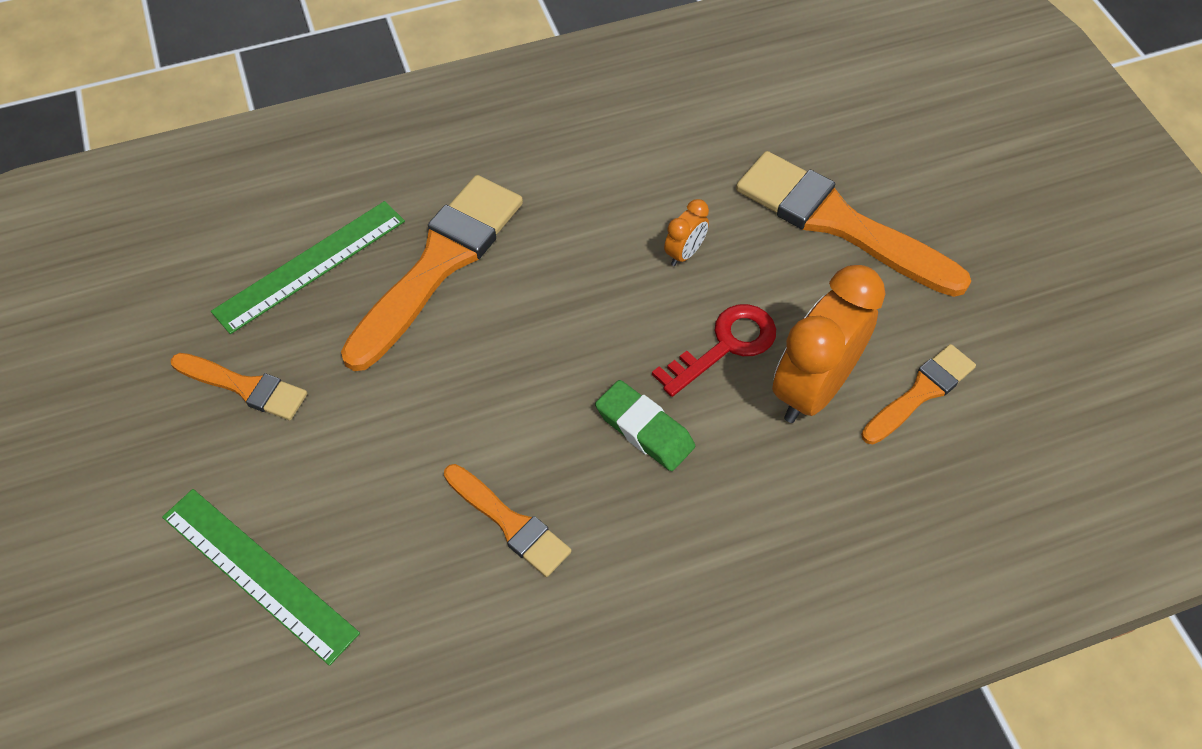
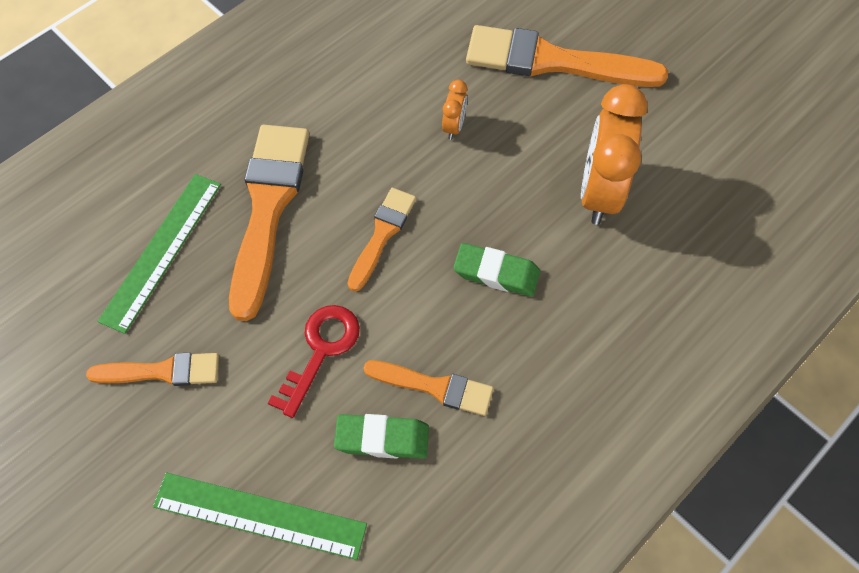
camera: 25 degrees left, 5 degrees up
red key [652,304,776,397] -> red key moved to [268,305,360,418]
orange brush [861,344,976,444] -> orange brush moved to [348,188,416,292]
none -> green eraser [334,414,429,459]

